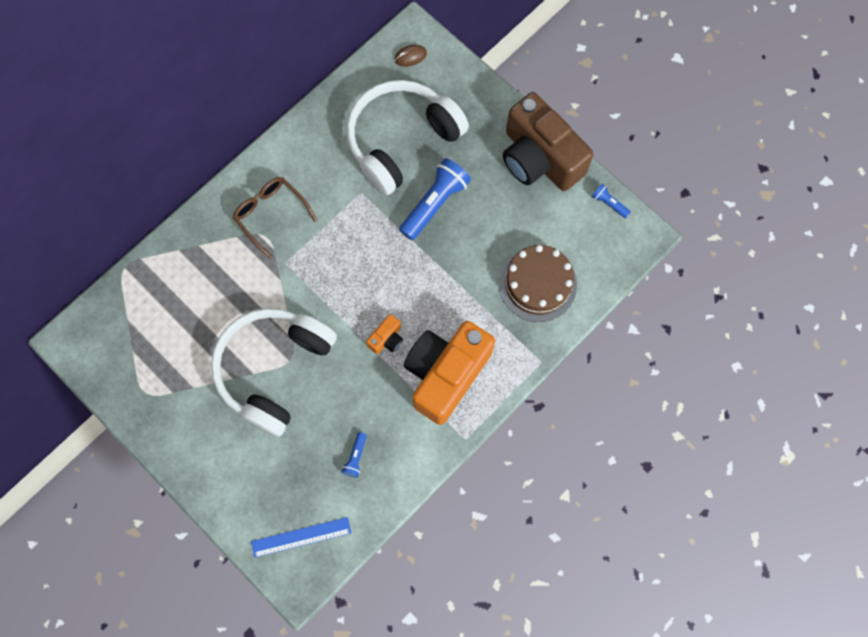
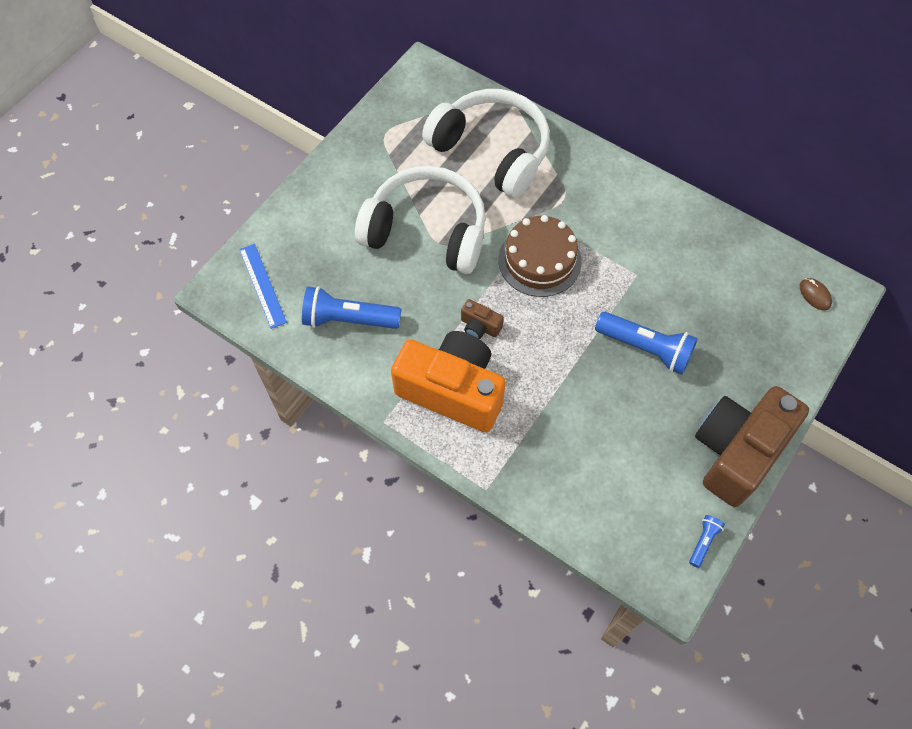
camera: 80 degrees right, 10 degrees down
brown glasses [233,177,317,259] -> none
blue flashlight [341,432,367,478] -> blue flashlight [302,286,401,329], size x2.09
white headphones [346,80,469,195] -> white headphones moved to [422,89,550,198]
orange camera [366,314,403,354] -> brown camera [461,299,504,339]
brown cake [499,245,577,322] -> brown cake moved to [499,215,582,297]

